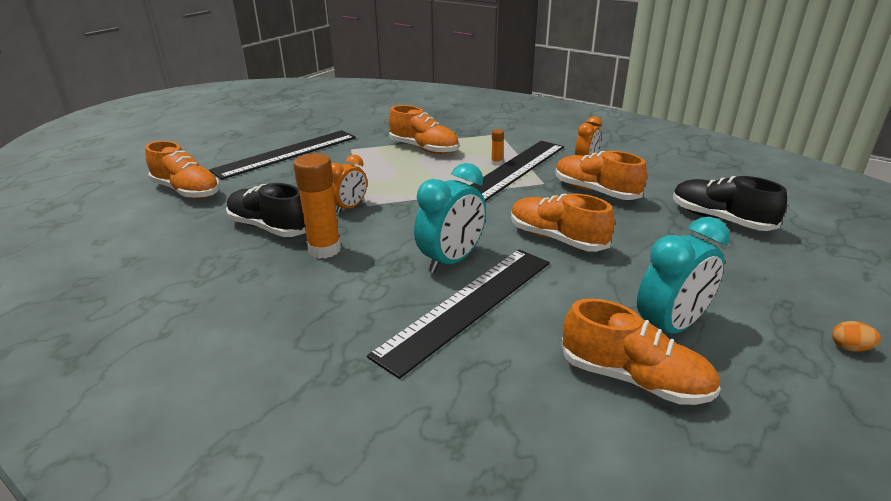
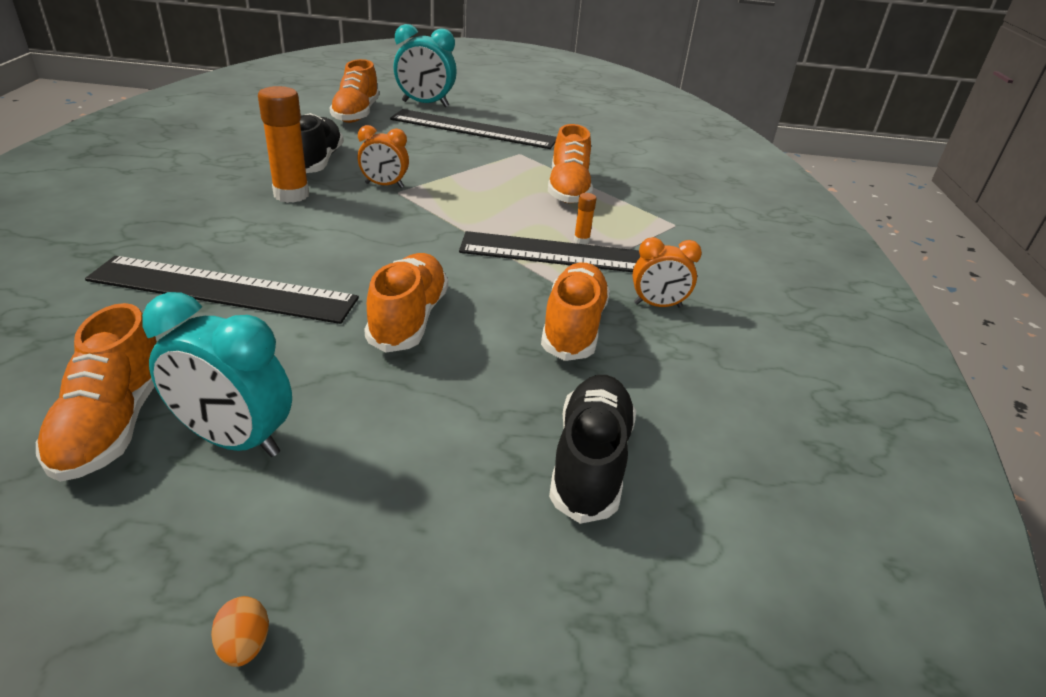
camera: 55 degrees right, 5 degrees up
turquoise clock [414,163,486,273] -> turquoise clock moved to [393,24,457,107]

